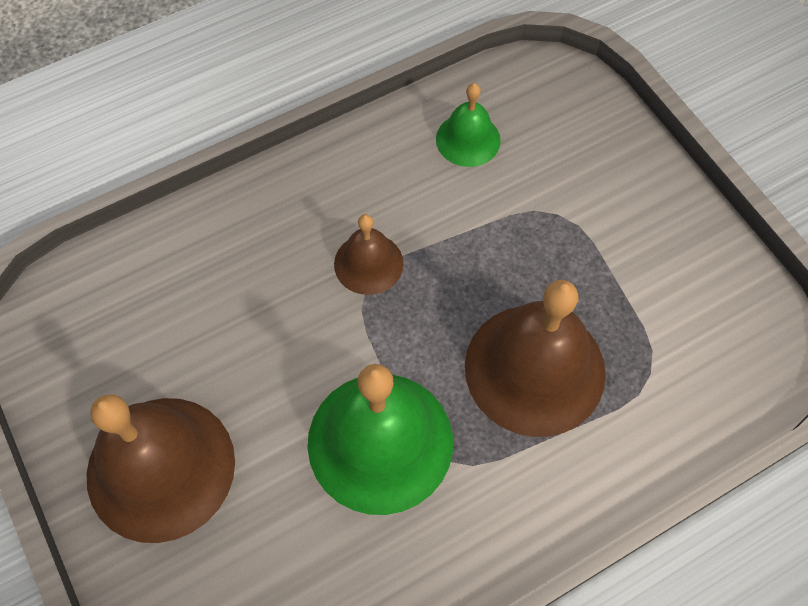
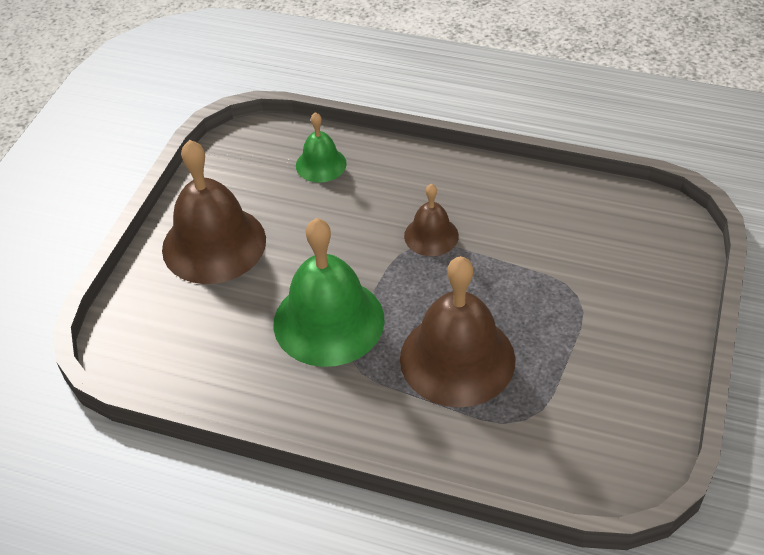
camera: 50 degrees right, 15 degrees down
green bell [436,83,501,167] -> green bell moved to [296,112,347,183]

